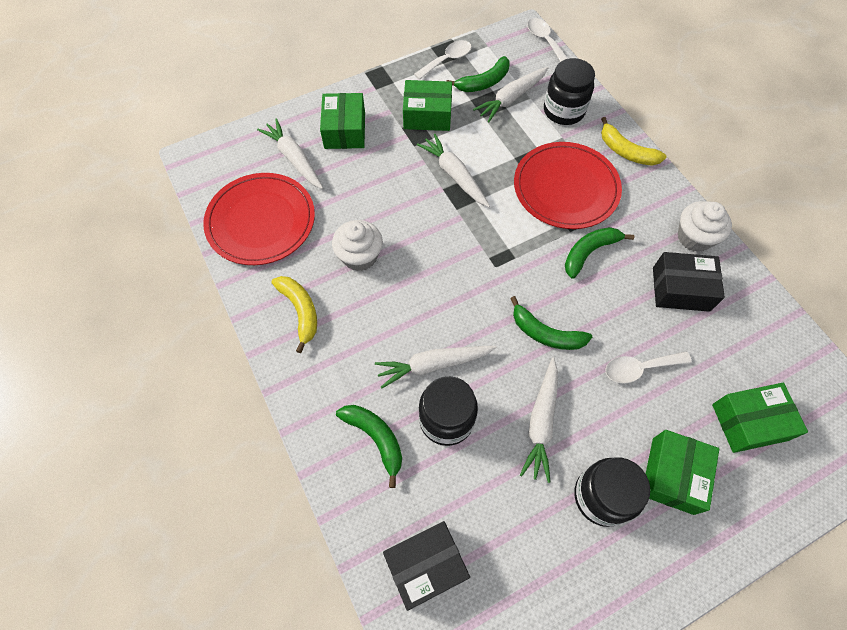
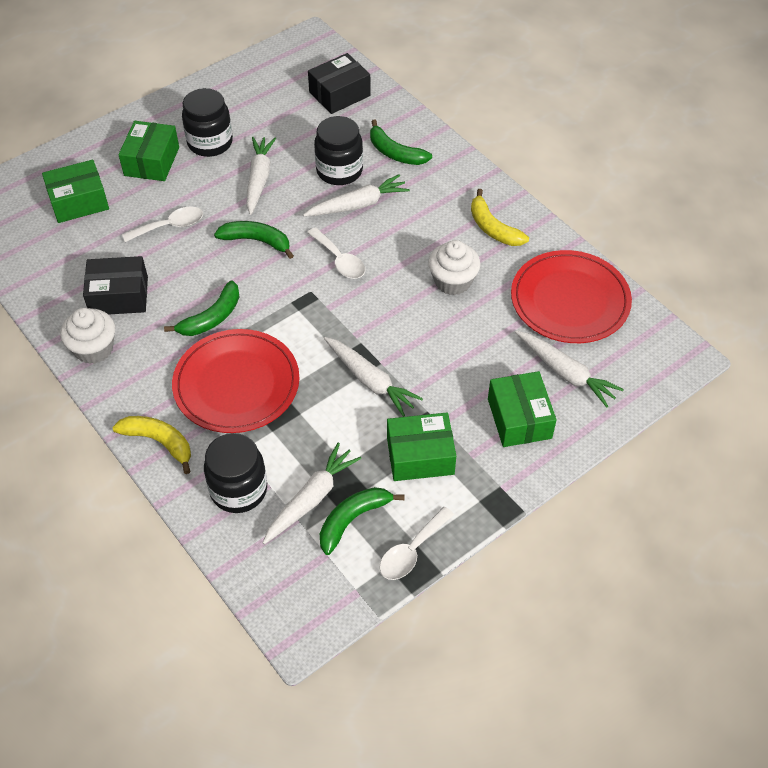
camera: 170 degrees right, 10 degrees down
white spoon [527,18,568,62] -> white spoon moved to [307,227,365,279]

